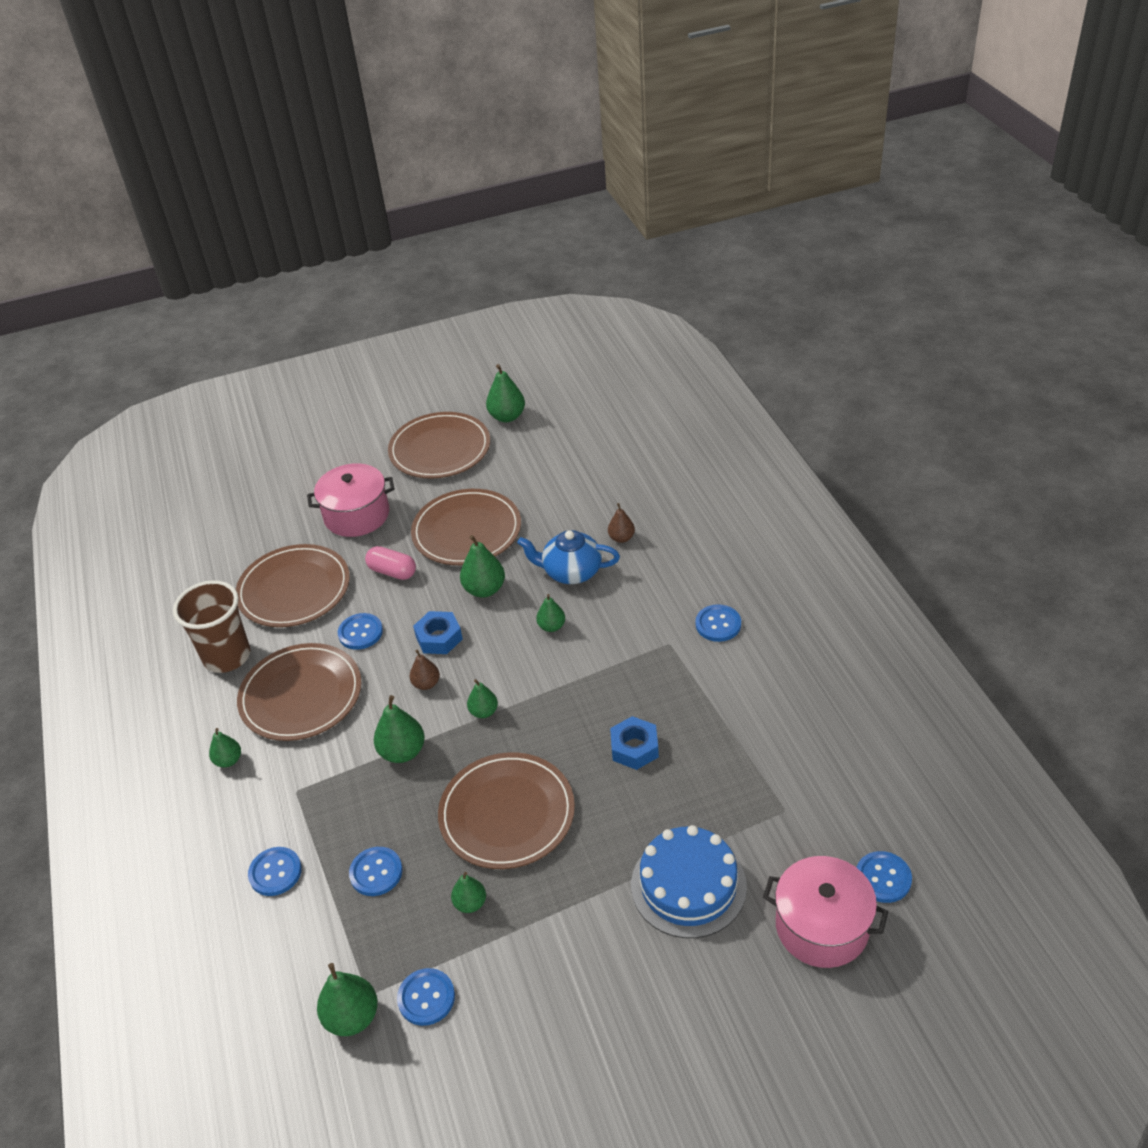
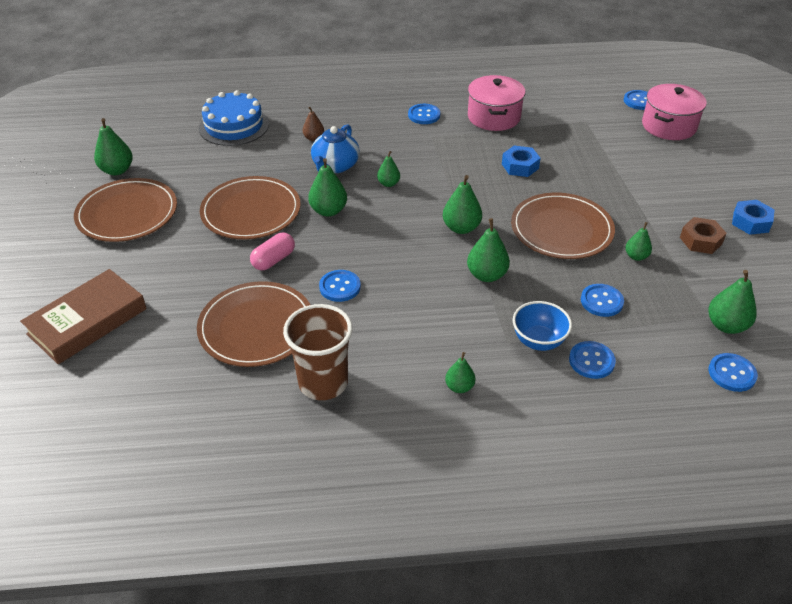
camera: 80 degrees left, 0 degrees up
brown plate [237,643,361,741] -> none
pink pot [307,463,394,537] -> pink pot moved to [468,75,525,131]
blue button [397,968,455,1026] -> blue button moved to [708,353,758,392]
brown pear [409,649,440,690] -> none
blue nut [413,611,463,654] -> blue nut moved to [732,200,775,235]
green pear [467,679,498,718] -> green pear [443,175,482,234], size x1.60
blue cake [631,825,747,938] -> blue cake moved to [199,90,269,146]
none -> brown book [20,269,147,364]
none -> blue bowl [513,301,572,351]
none -> brown nut [680,217,727,254]

